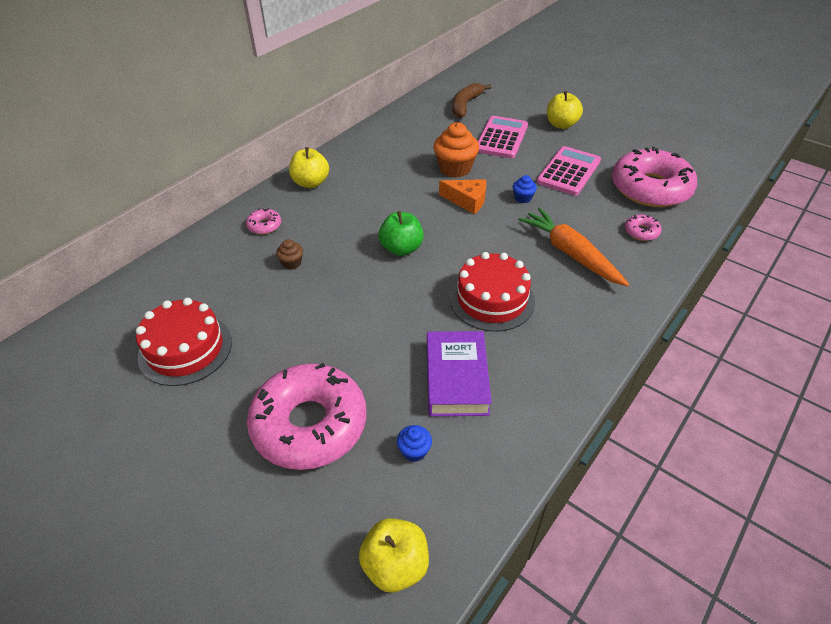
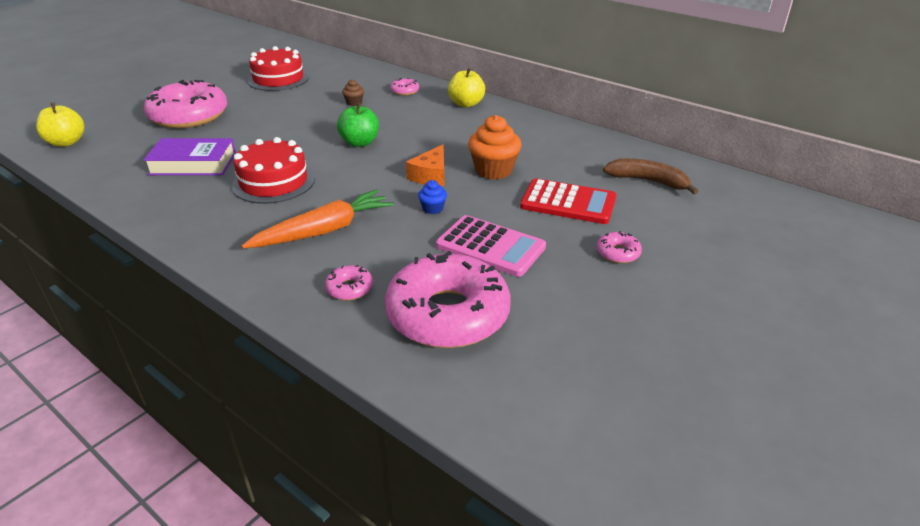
camera: 90 degrees right, 10 degrees down
blue cupcake [397,425,432,462] -> none
pink calculator [478,116,528,158] -> red calculator [520,178,616,224]
yellow apple [547,91,583,129] -> pink donut [596,231,642,263]

